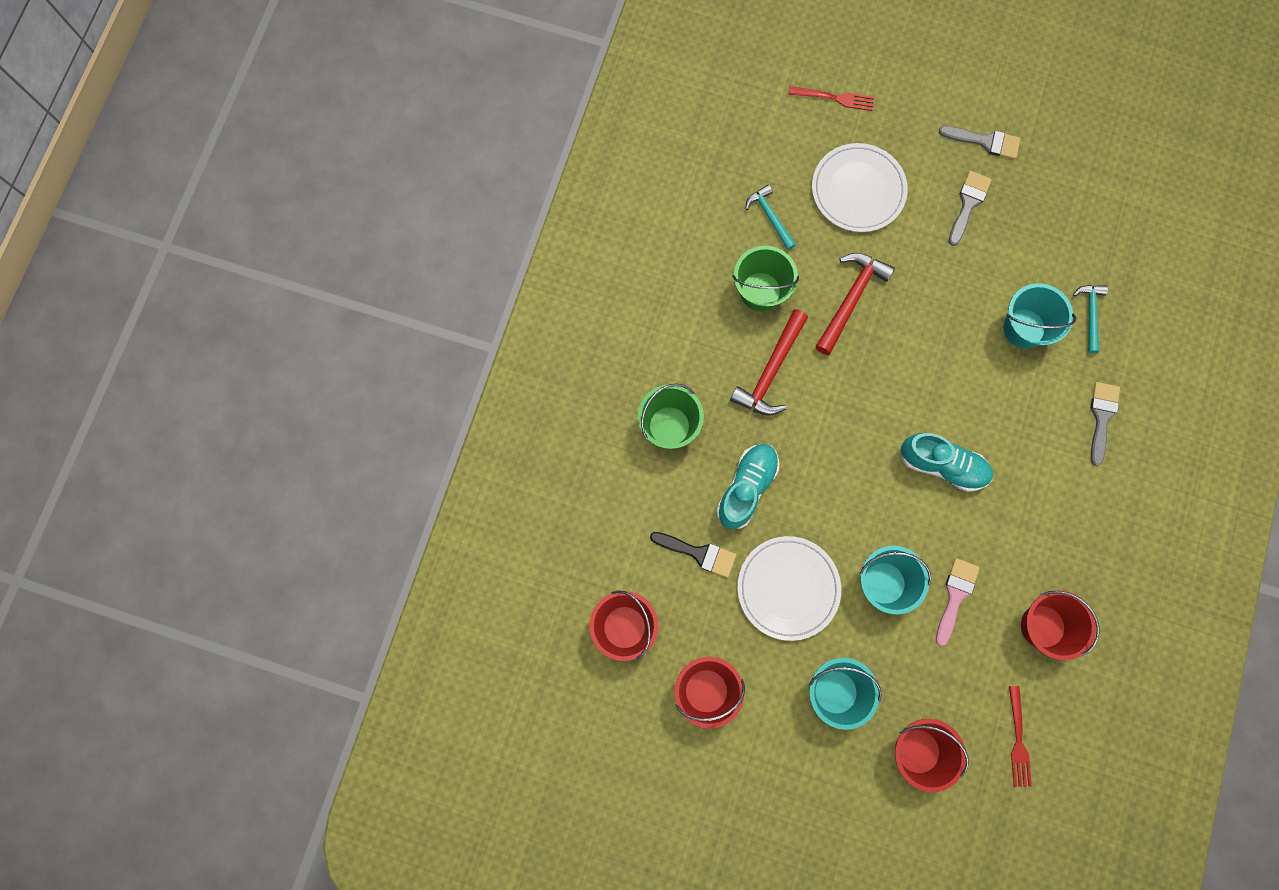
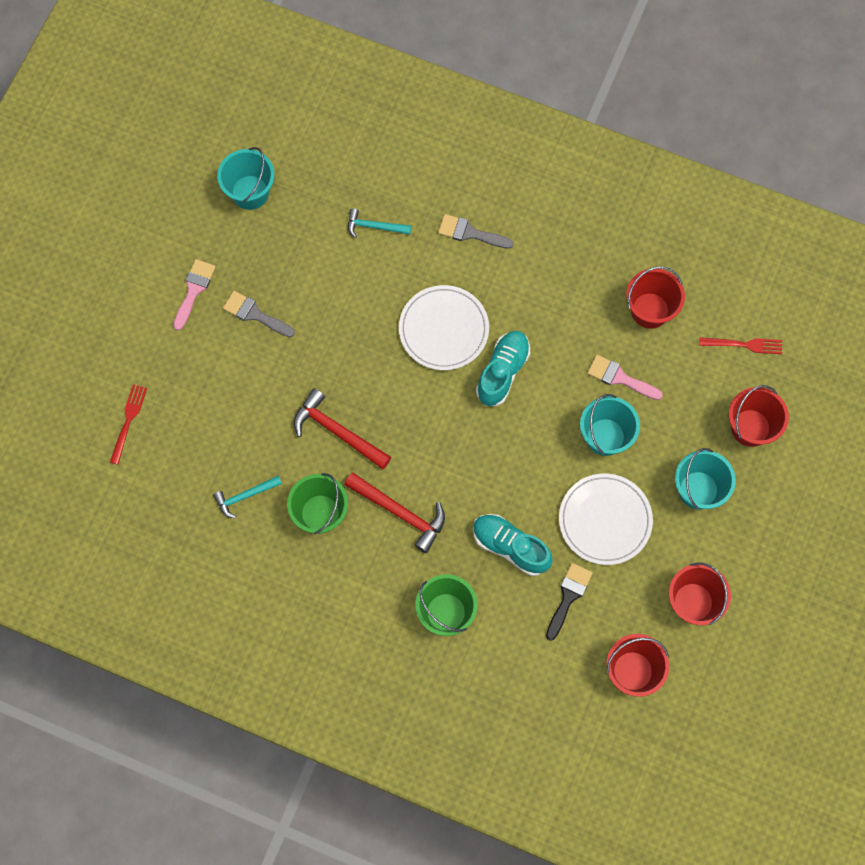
camera: 85 degrees left, 5 degrees down
white plate [812,143,908,232] -> white plate moved to [399,285,489,370]
grey brush [939,126,1021,159] -> pink brush [173,259,216,331]
turquoise bucket [1003,283,1076,349] -> turquoise bucket moved to [217,147,274,210]

